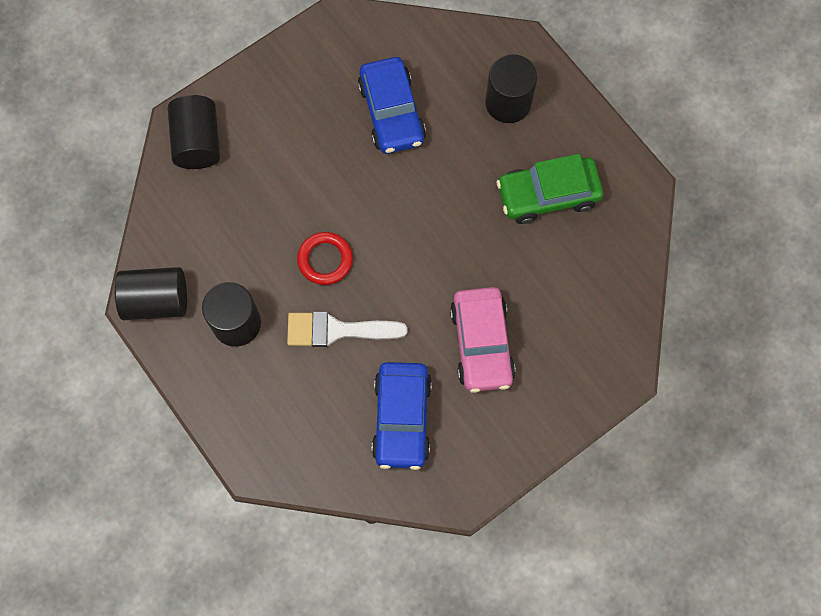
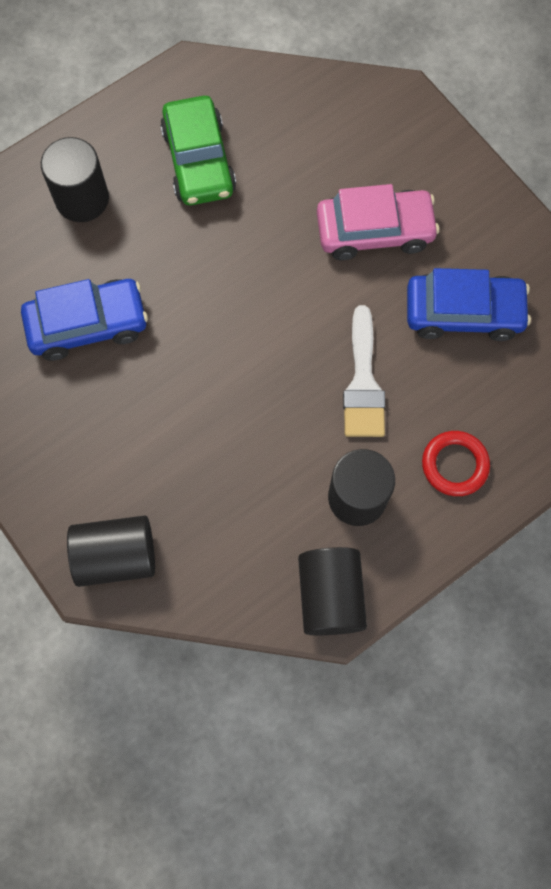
camera: 90 degrees left, 0 degrees up
red ring [297,232,353,285] -> red ring moved to [422,431,490,496]

